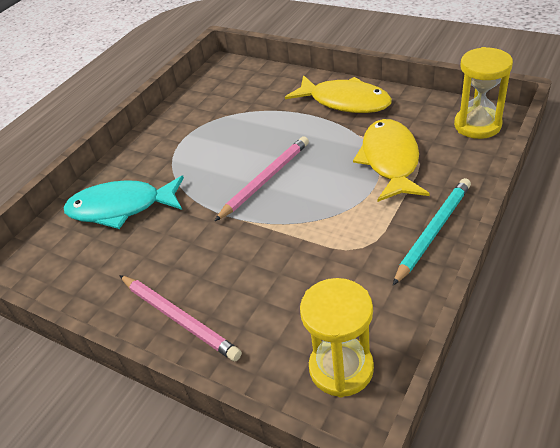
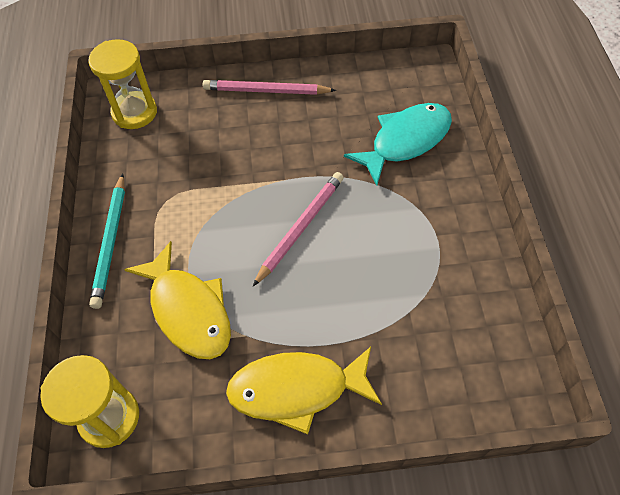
camera: 140 degrees right, 15 degrees up
pink pencil [215,136,309,221] -> pink pencil turned 150 degrees counterclockwise [253,172,344,286]

